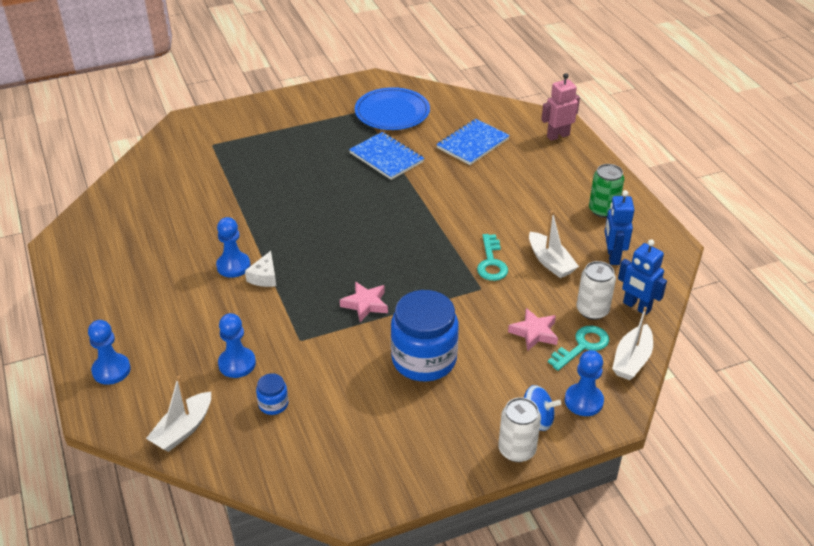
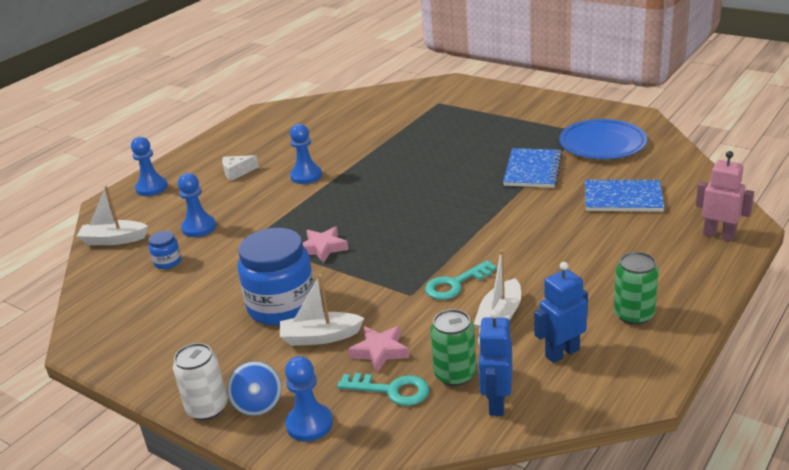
camera: 60 degrees right, 10 degrees down
white cheese [245,251,276,287] -> white cheese moved to [222,155,259,181]
white can [577,261,616,320] -> green can [430,309,476,386]
white boat [612,307,653,380] -> white boat moved to [280,274,364,346]

